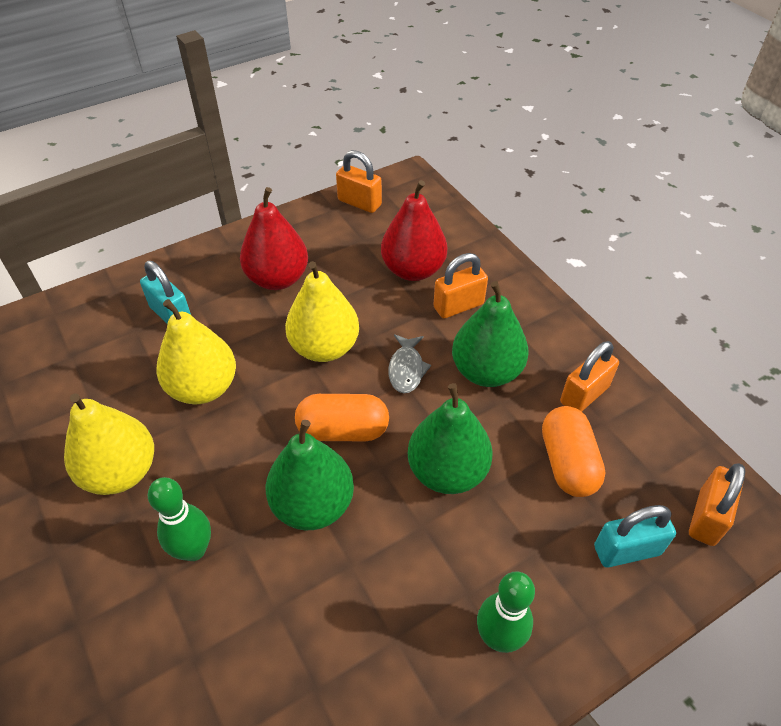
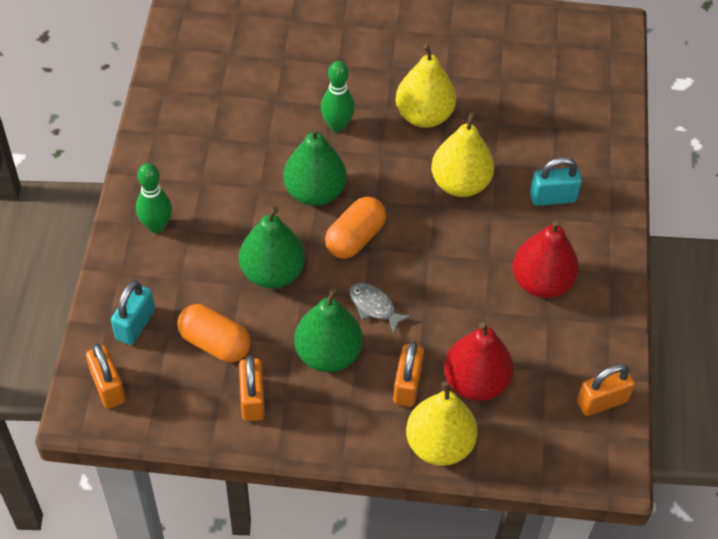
camera: 125 degrees right, 5 degrees up
yellow pear [285,261,359,362] -> yellow pear moved to [406,381,478,466]

